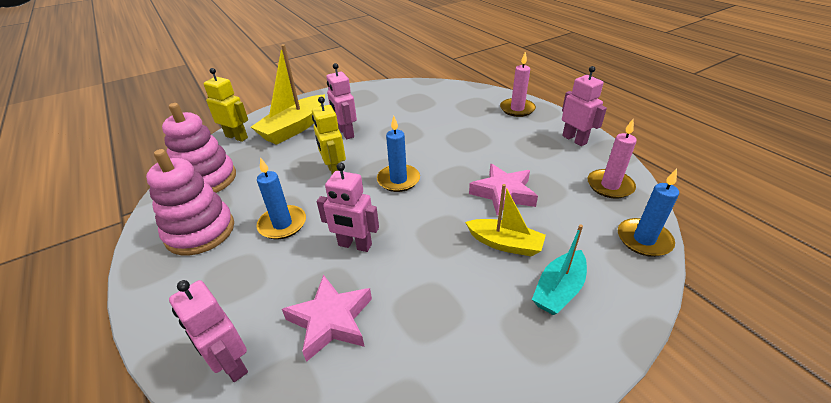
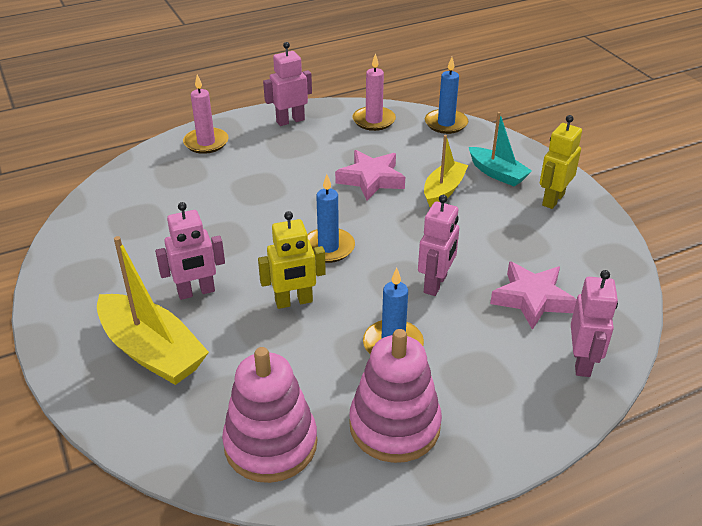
camera: 85 degrees left, 0 degrees up
pink robot [169,280,248,382] -> pink robot turned 45 degrees counterclockwise [571,270,618,377]
yellow robot [203,68,248,142] -> yellow robot moved to [540,115,582,209]

